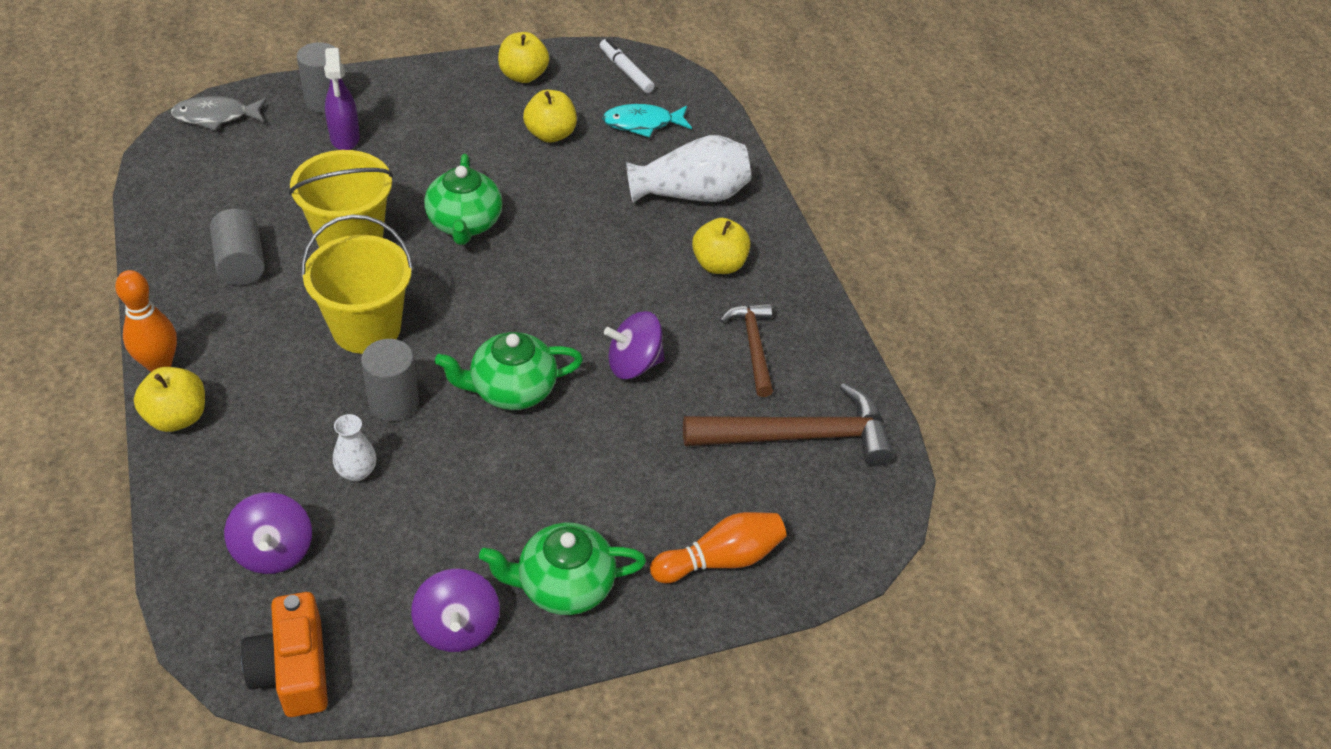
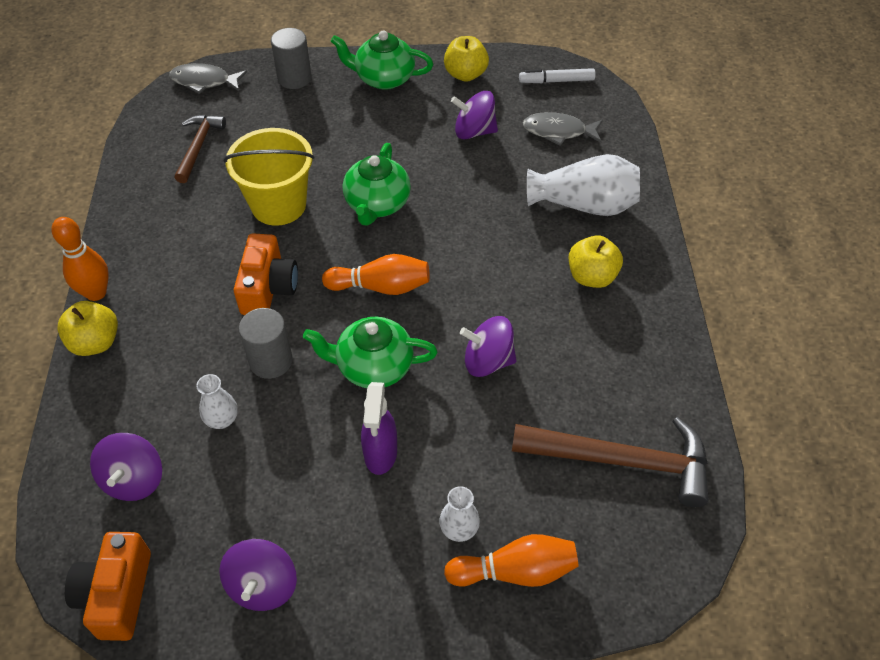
camera: 20 degrees right, 5 degrees up
grey cylinder [210,209,265,285] -> none
yellow bucket [301,214,414,354] -> orange camera [234,233,298,315]
purple spray bottle [324,48,360,150] -> purple spray bottle moved to [361,382,397,475]
green teapot [479,522,646,615] -> green teapot moved to [331,31,433,90]
yellow apple [523,90,577,143] -> purple spinning top [451,91,498,140]
white marker [600,39,654,93] -> white marker turned 75 degrees counterclockwise [519,68,596,83]
turquoise fish [602,104,692,137] -> grey fish [523,112,603,146]
brown hammer [720,303,773,397] -> brown hammer moved to [174,115,226,183]
none -> orange bowling pin [322,254,430,295]
none -> white vase [439,486,480,542]

